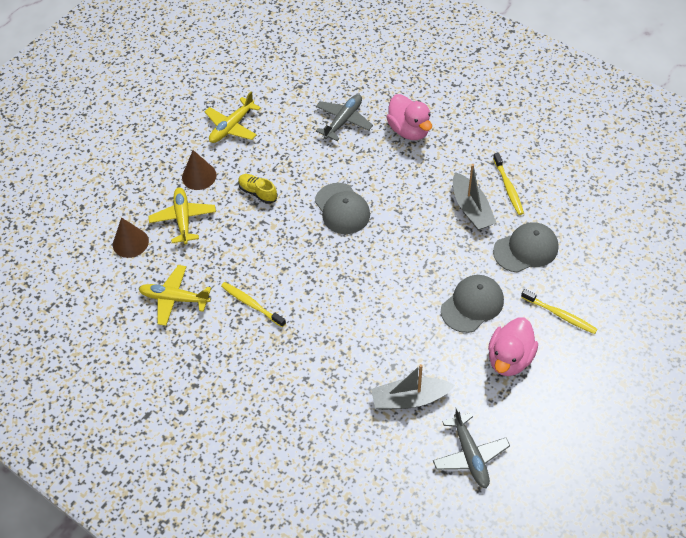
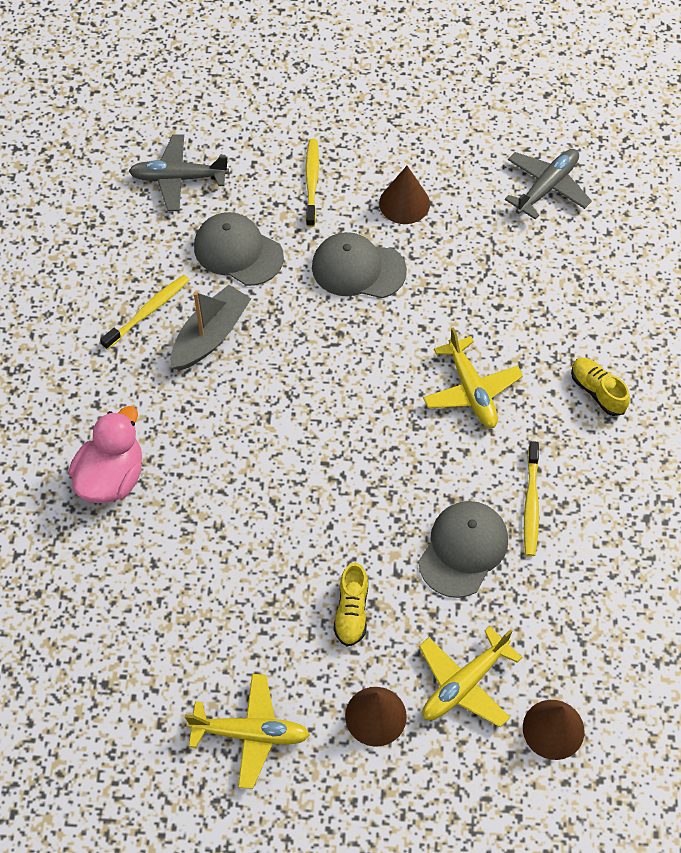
camera: 125 degrees left, 5 degrees up
yellow plane [139,265,211,326] -> yellow plane moved to [423,327,523,428]
grey cap [315,183,370,234] -> grey cap moved to [418,501,508,598]
grey plane [316,94,373,141] -> grey plane moved to [129,135,229,211]
grey boat [371,364,455,410] -> none
pink duck [488,318,538,376] -> brown cone [379,166,430,224]
none -> yellow shoe [571,358,630,416]

